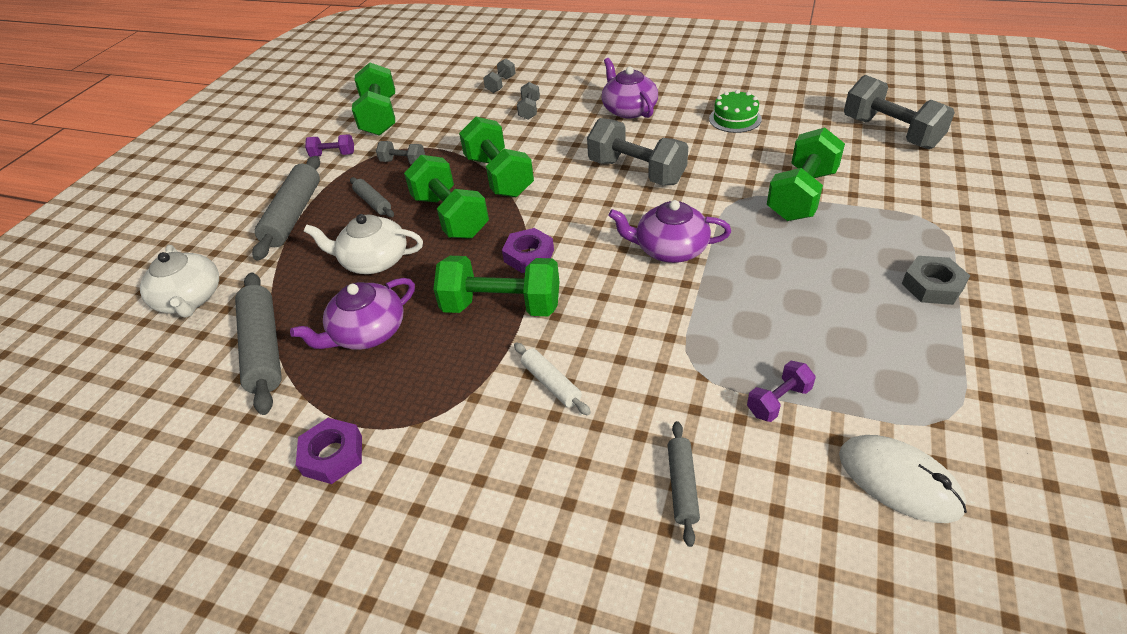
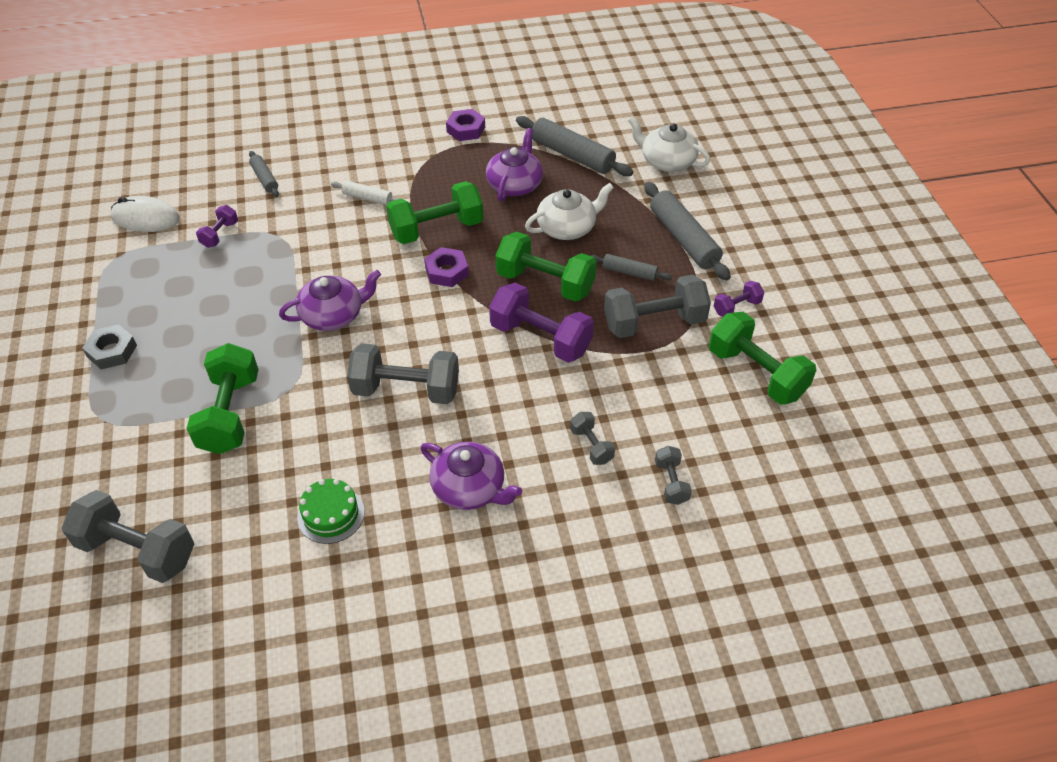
camera: 145 degrees right, 5 degrees up
grey dumbbell [376,141,425,165] -> grey dumbbell [604,275,711,338], size x2.00
green dumbbell [459,117,534,197] -> purple dumbbell [489,283,594,363]

